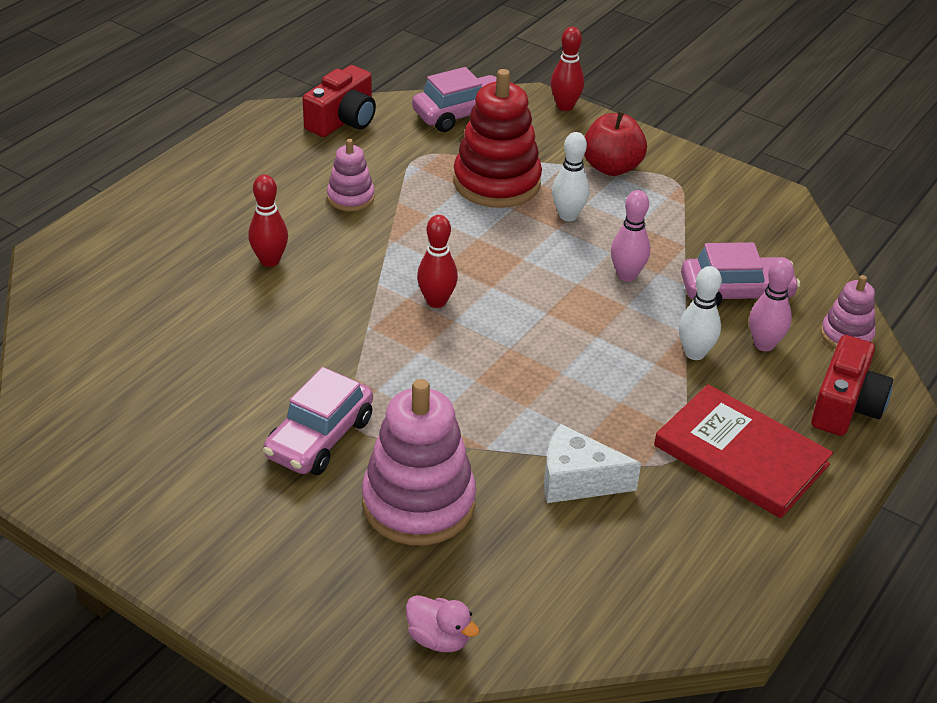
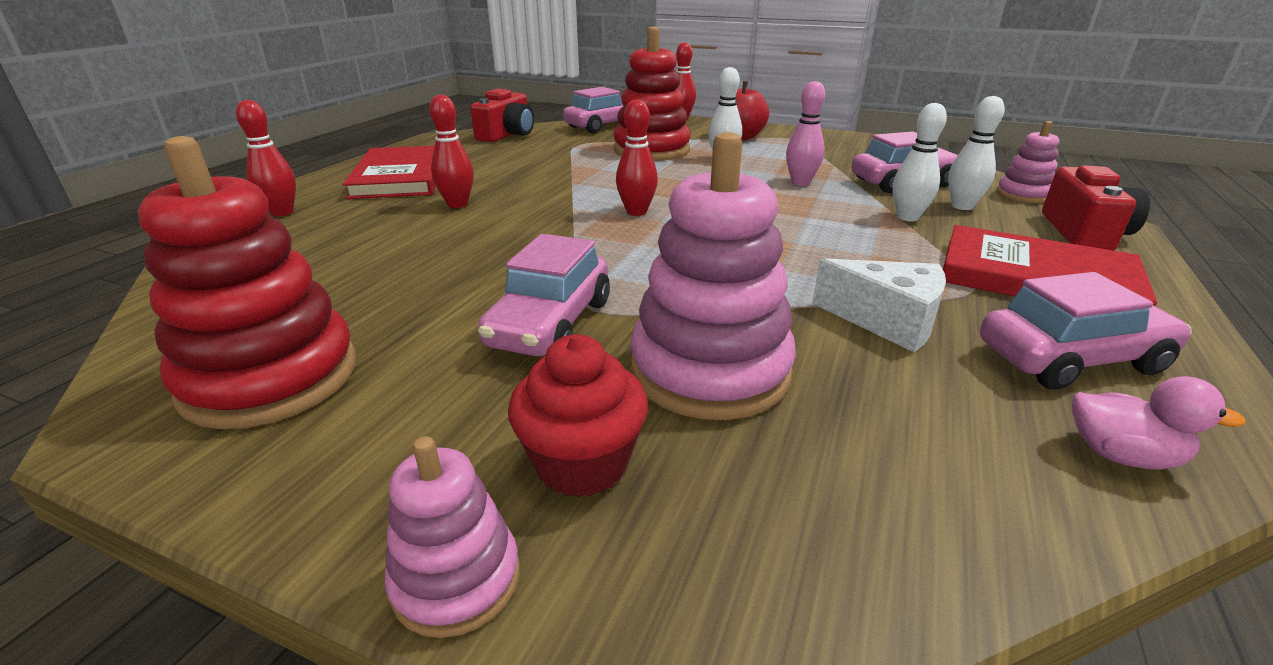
camera: 10 degrees left, 10 degrees down
pink stacking toy [327,139,375,212] -> pink stacking toy moved to [385,436,520,638]
pink duck [406,595,480,652] -> pink duck moved to [1072,376,1246,469]
white cheese [544,424,641,503] -> white cheese turned 150 degrees counterclockwise [812,259,946,352]
pink bowling pin [749,258,794,351] -> white bowling pin [948,96,1005,210]
none -> red stacking toy [138,136,356,429]
none -> red bowling pin [236,100,296,216]
none -> red book [343,146,436,199]
none -> red cupcake [508,335,648,497]
none -> pink car [980,272,1192,390]

